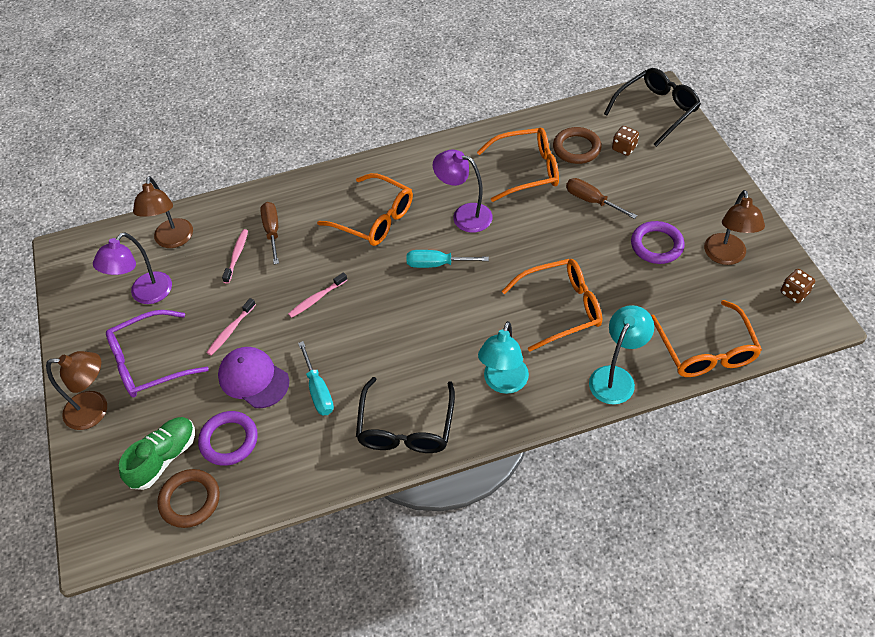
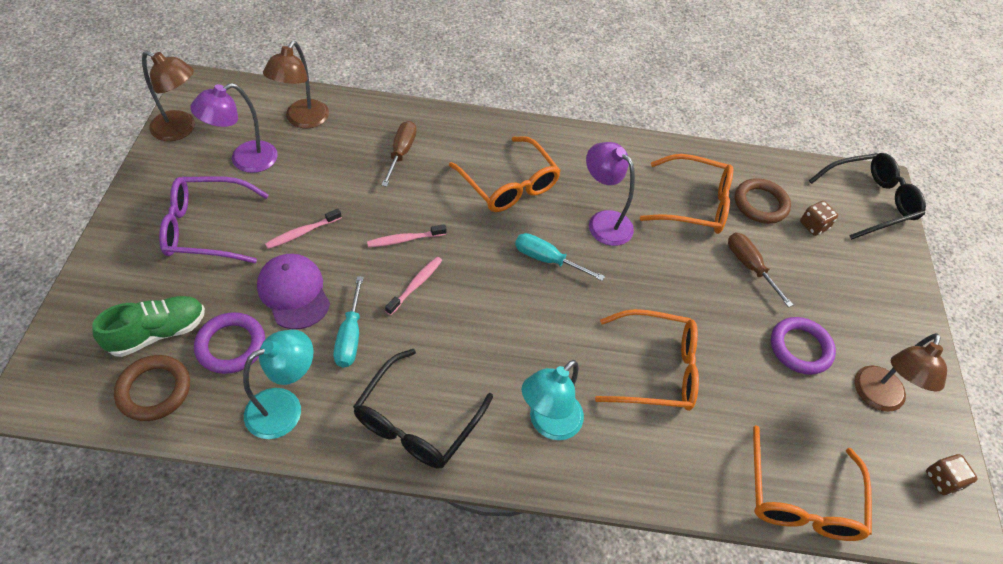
camera: 15 degrees right, 0 degrees up
brown lamp [46,351,107,430] -> brown lamp moved to [142,51,195,141]
pink toothbrush [222,229,248,284] -> pink toothbrush moved to [385,257,442,315]
turquoise lamp [589,305,654,405] -> turquoise lamp moved to [243,329,314,439]

